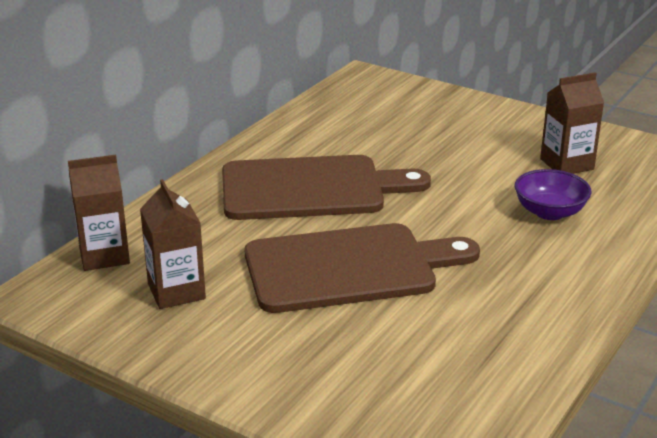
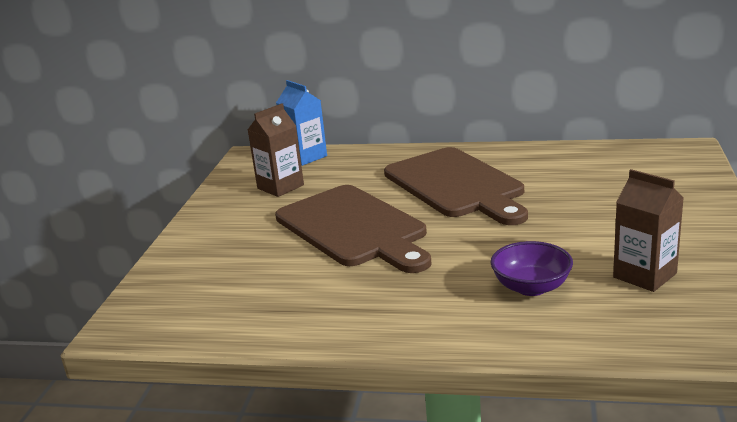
camera: 70 degrees right, 5 degrees down
brown carton [68,155,130,271] -> blue carton [276,80,327,166]

